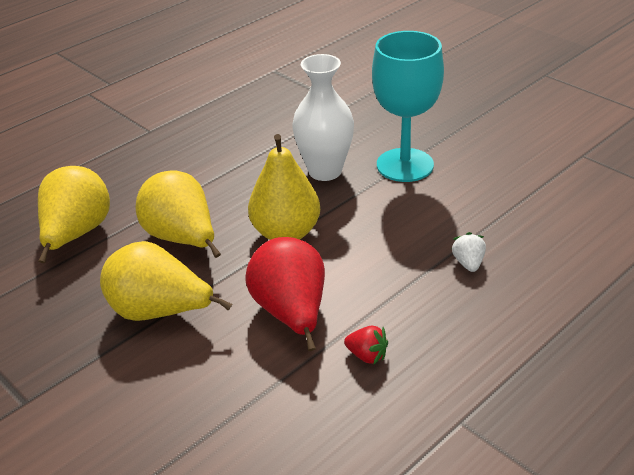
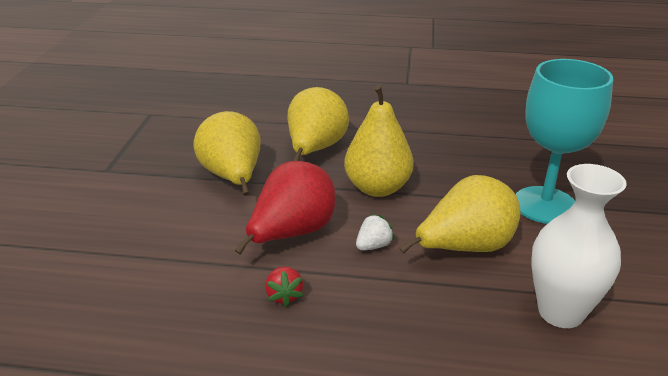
camera: 50 degrees right, 5 degrees down
yellow pear [38,166,110,263] -> yellow pear moved to [399,175,520,254]
white vase [292,54,354,181] -> white vase moved to [531,164,627,328]
white strawberry [452,232,486,272] -> white strawberry moved to [356,214,395,250]

